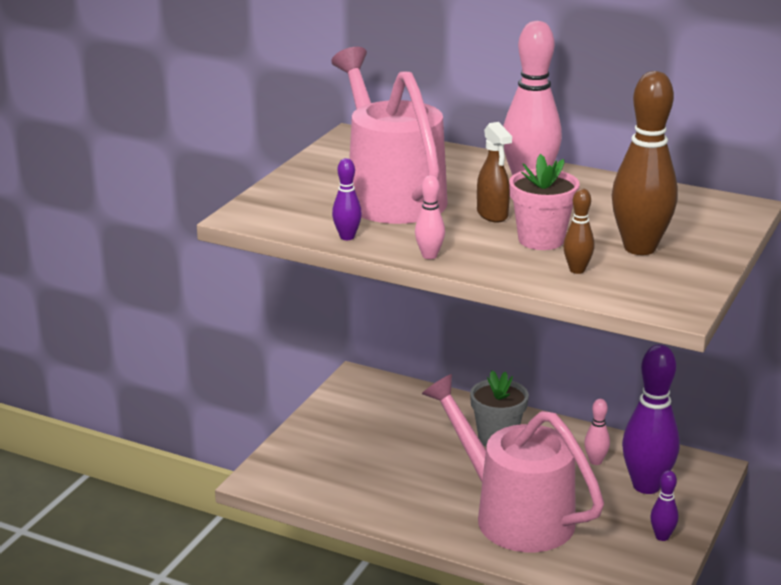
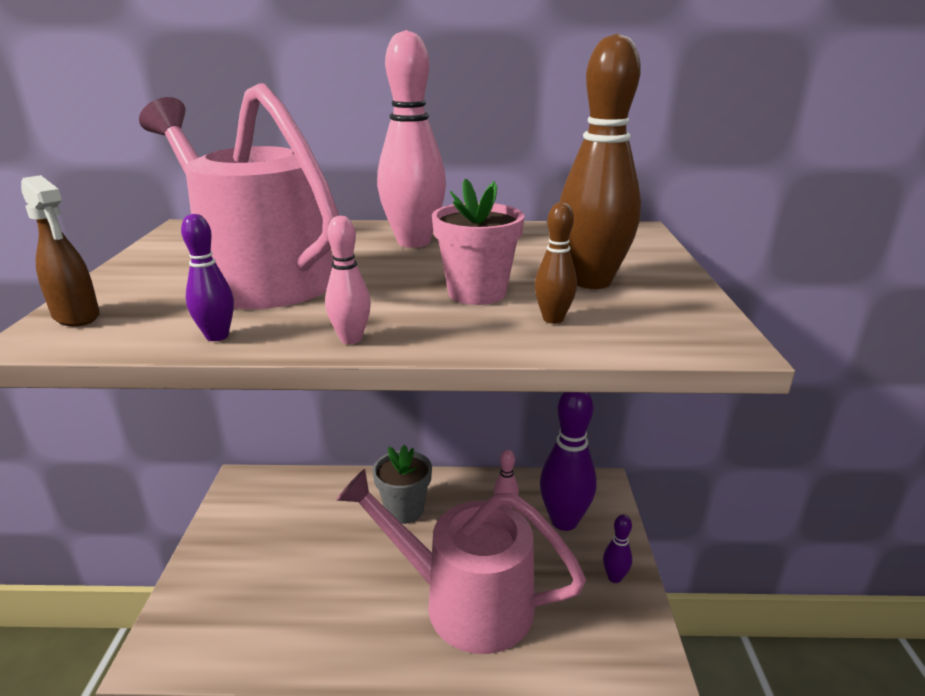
camera: 25 degrees left, 0 degrees up
brown spray bottle [477,122,512,223] -> brown spray bottle moved to [21,175,100,326]

